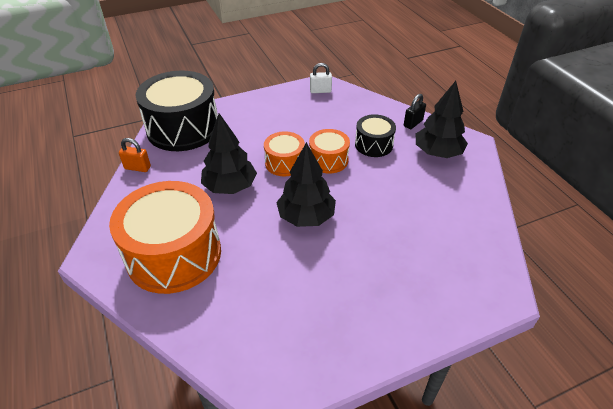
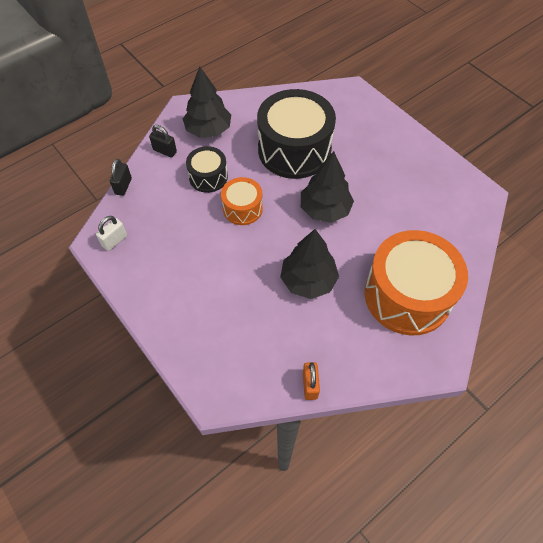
camera: 105 degrees left, 15 degrees up
black drum [136,71,218,151] -> black drum moved to [257,89,336,179]
orange drum [264,131,305,176] -> none
white padlock [310,63,332,93] -> white padlock turned 60 degrees clockwise [96,216,127,251]
none -> black padlock [110,159,132,196]

